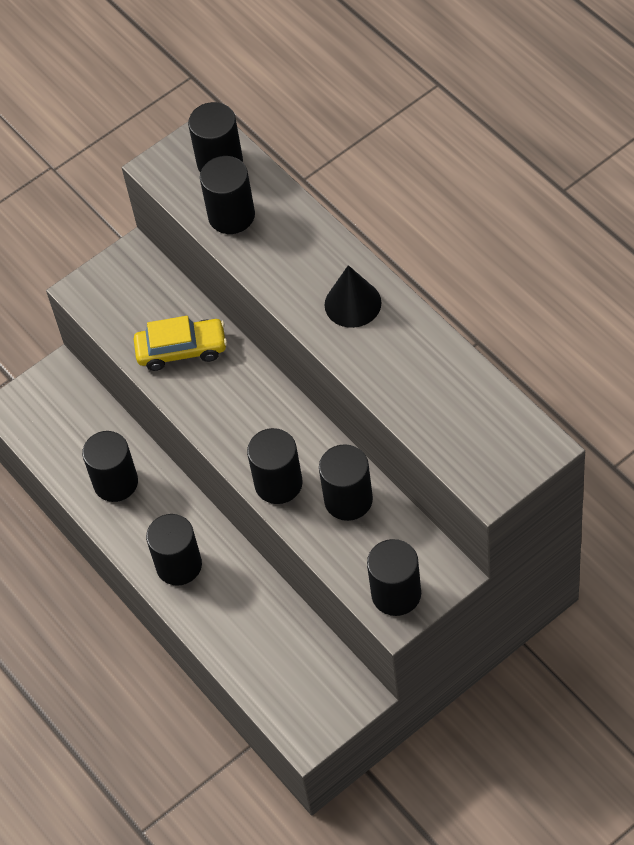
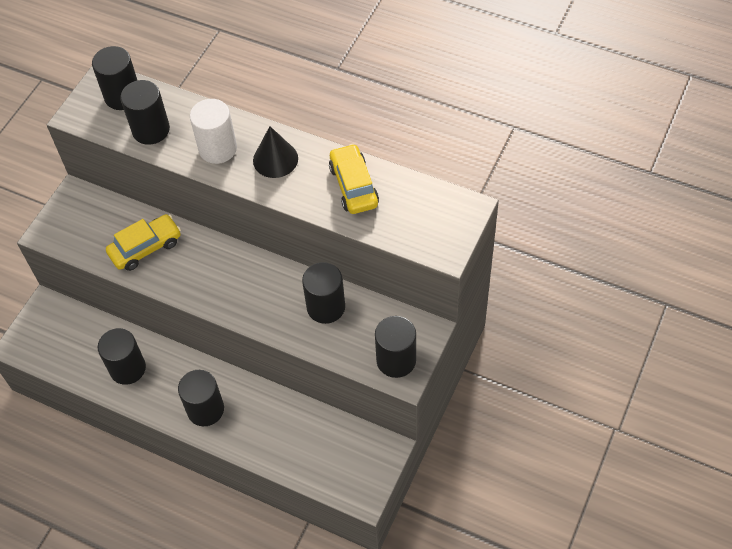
camera: 30 degrees left, 0 degrees up
black cylinder [247,428,303,504] -> none
none -> white cylinder [190,99,237,164]
none -> yellow car [329,144,379,214]

